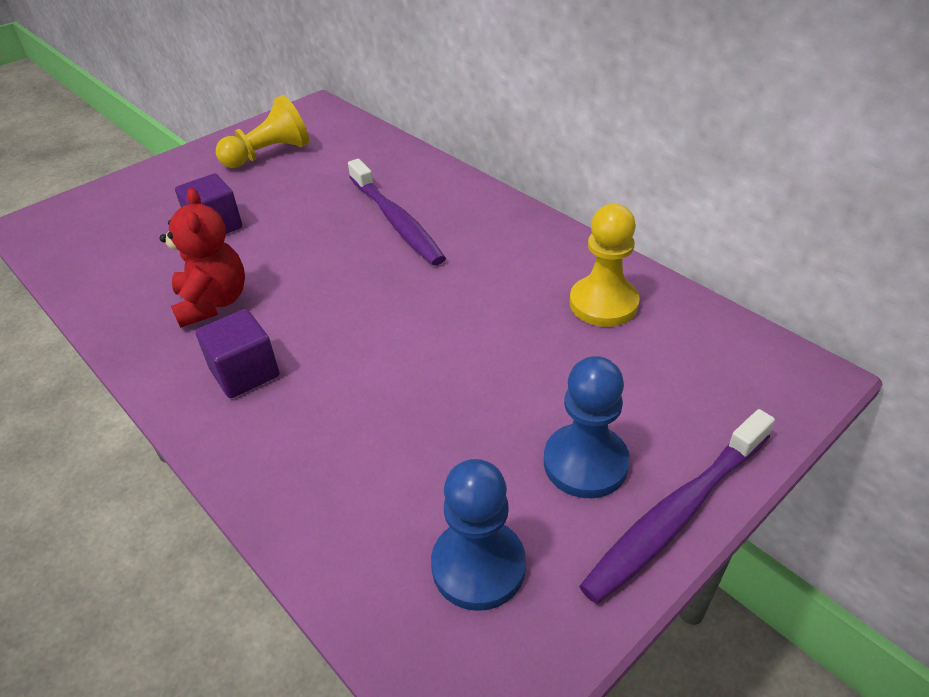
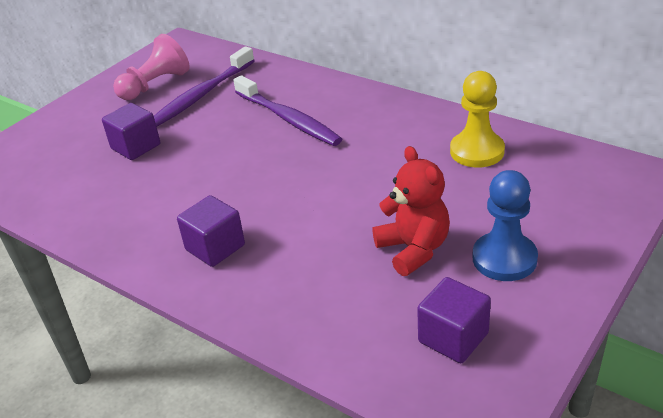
camera: 10 degrees left, 5 degrees down
red teddy bear [160,188,245,328] -> red teddy bear moved to [372,146,450,276]
yellow pawn [216,95,309,168] -> pink pawn [113,34,190,100]
blue pawn [431,459,526,611] -> purple cube [417,277,491,363]
purple toothbrush [579,409,775,604] -> purple toothbrush moved to [154,46,255,127]

